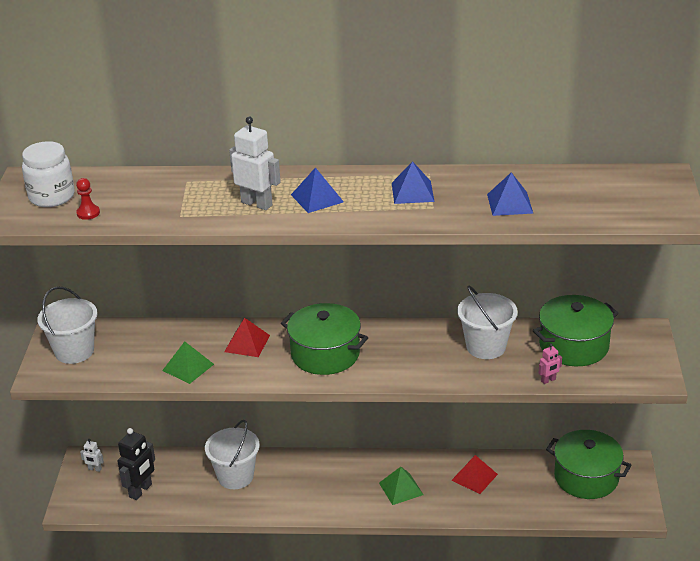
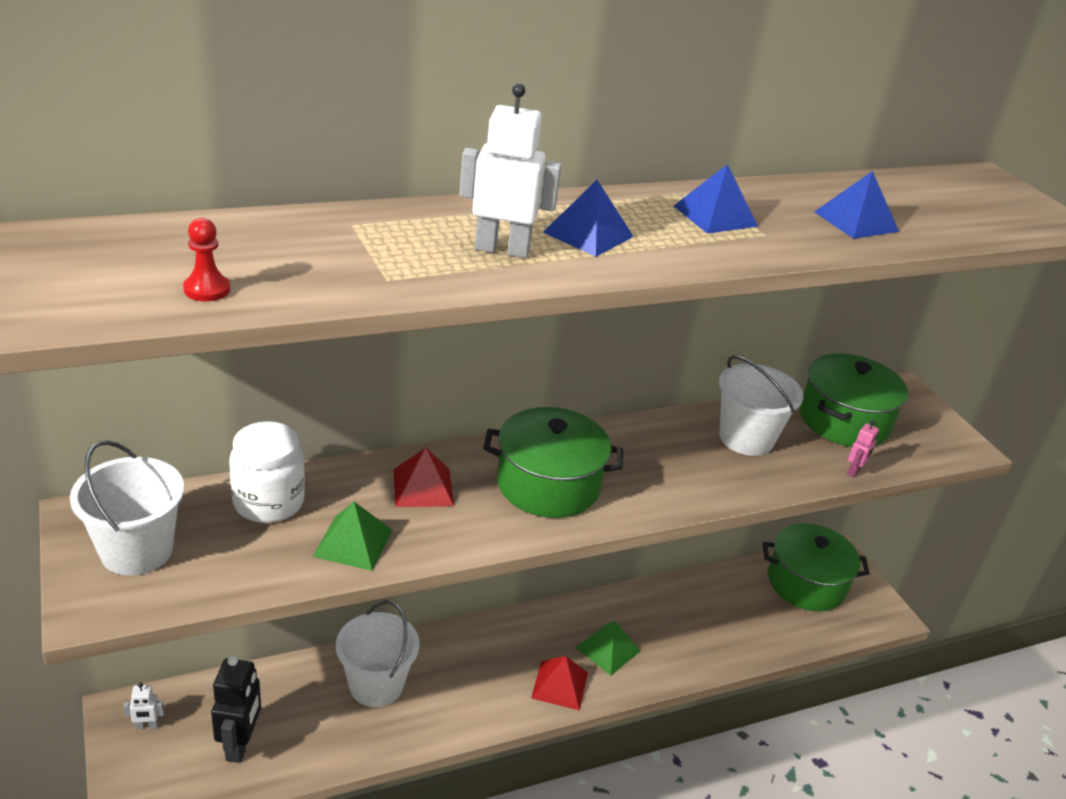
camera: 30 degrees left, 0 degrees up
white jar [22,141,74,207] -> white jar moved to [229,421,305,523]
red pyramid [451,455,498,494] -> red pyramid moved to [531,656,588,711]

